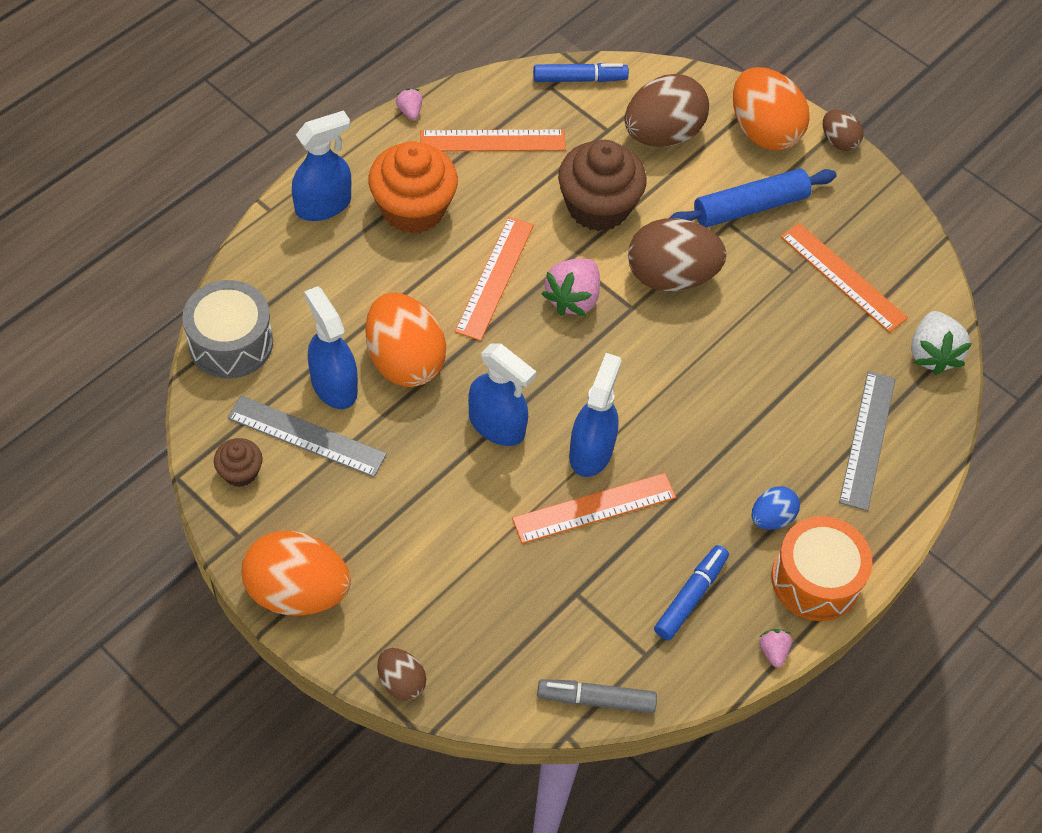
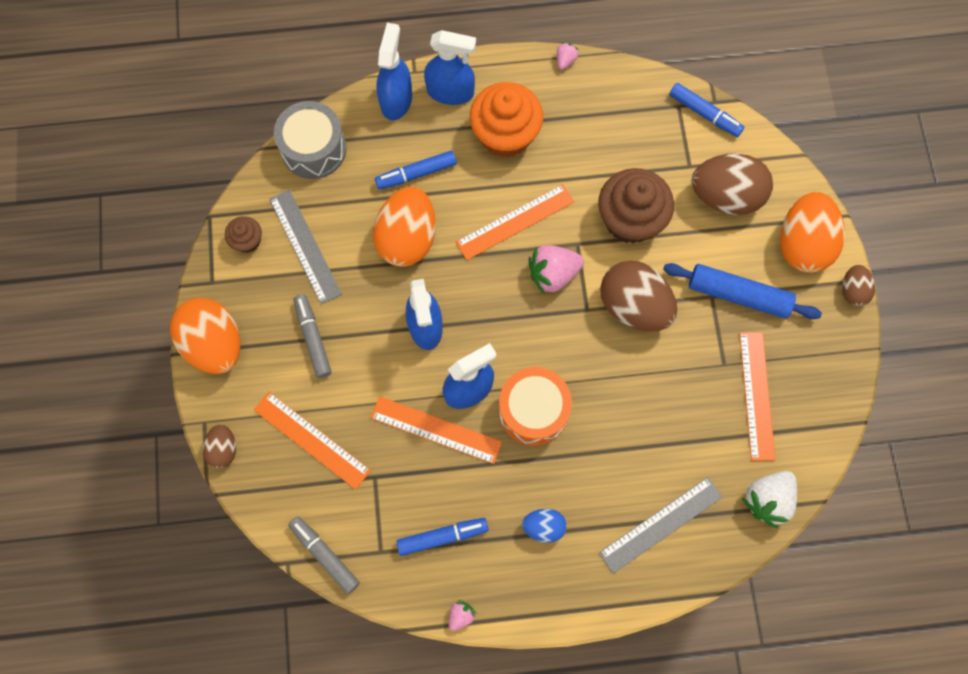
camera: 45 degrees right, 15 degrees up
blue spray bottle [304,286,358,409] -> blue spray bottle moved to [377,23,412,120]
orange ruler [420,129,566,151] -> orange ruler moved to [254,392,371,490]
orange drum [771,516,873,621] -> orange drum moved to [499,367,572,446]
none -> grey marker [293,294,332,378]
none -> blue marker [375,151,457,190]

